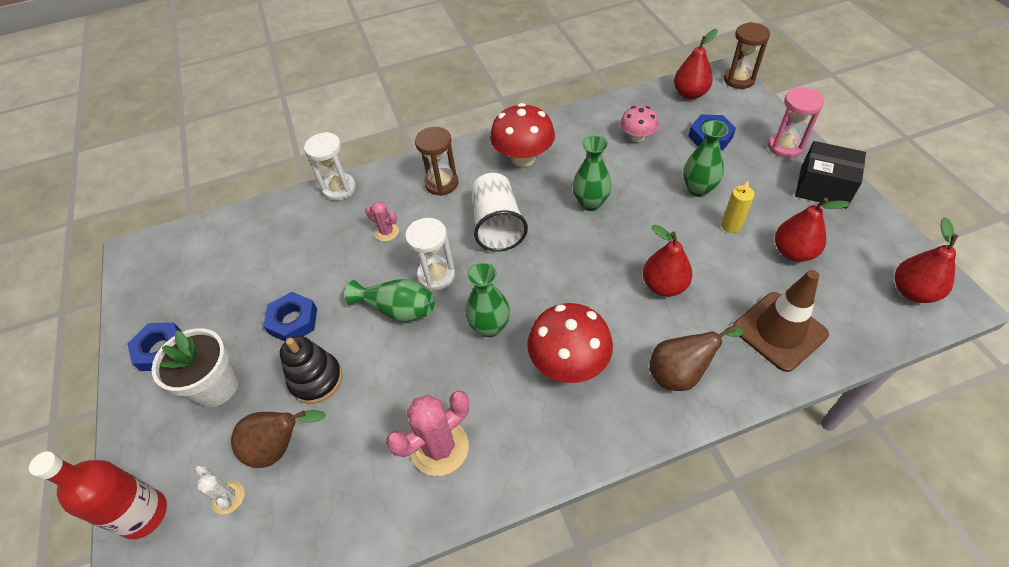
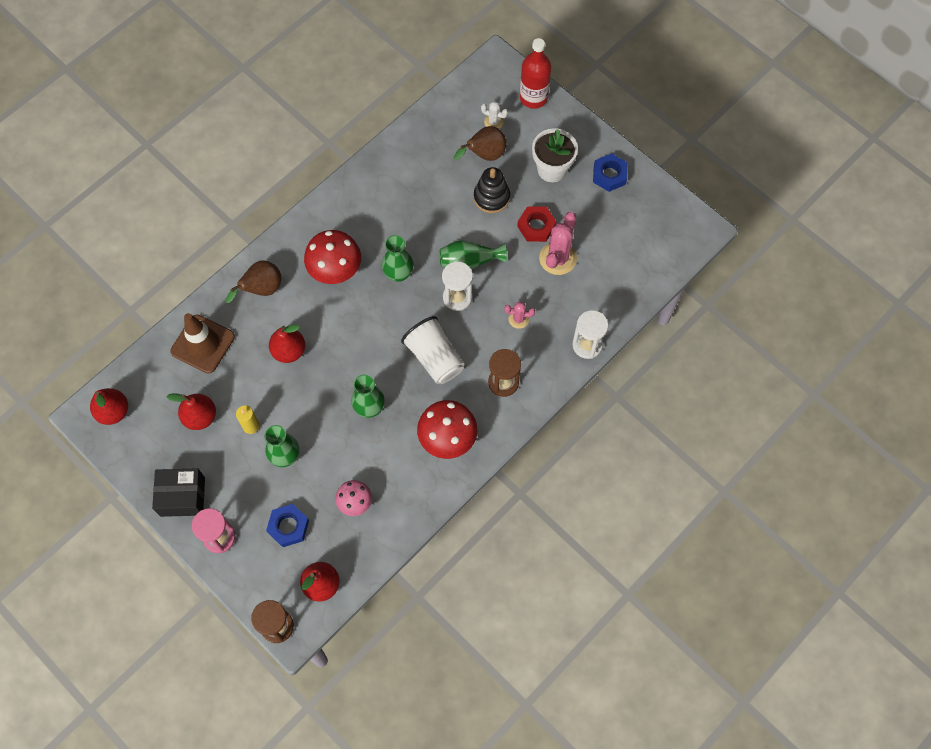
camera: 150 degrees right, 15 degrees up
blue nut [263,292,317,341] -> red nut [517,206,556,242]
pink cactus [386,391,469,476] -> pink cactus moved to [539,212,577,275]

